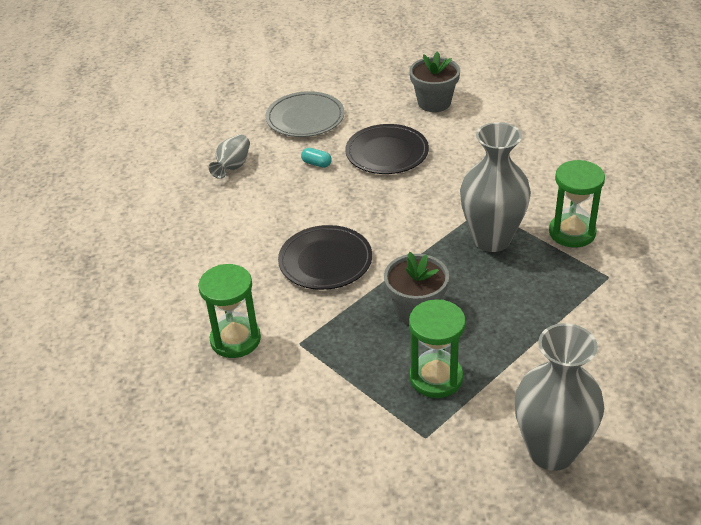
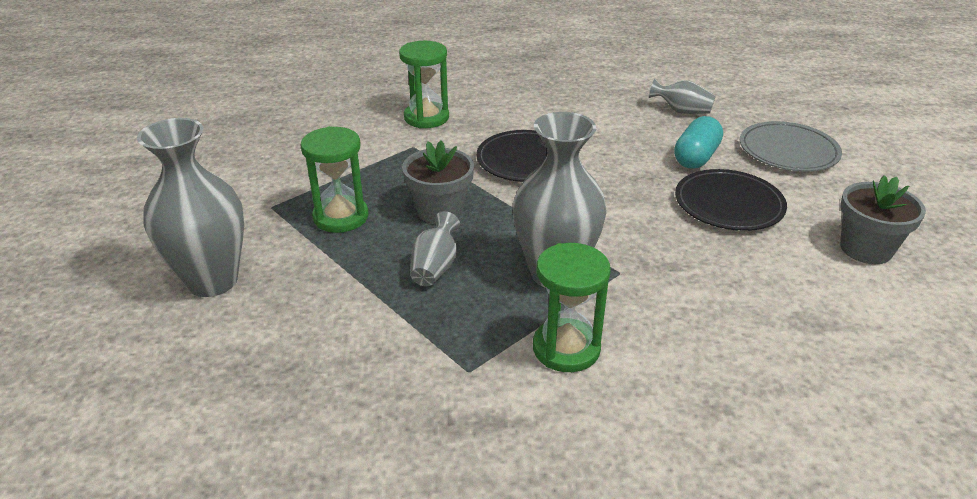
camera: 90 degrees right, 5 degrees down
turquoise capsule [301,148,332,168] -> turquoise capsule [674,116,723,169], size x1.91
none -> grey vase [411,211,460,286]

